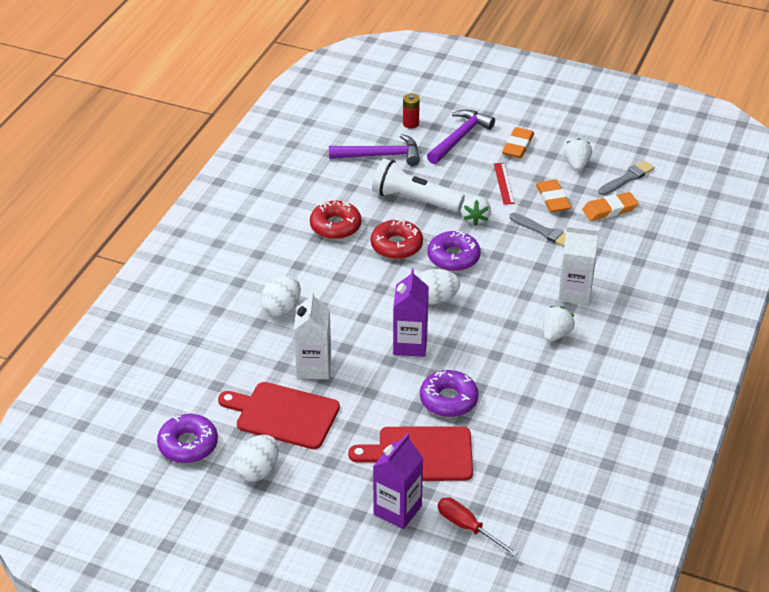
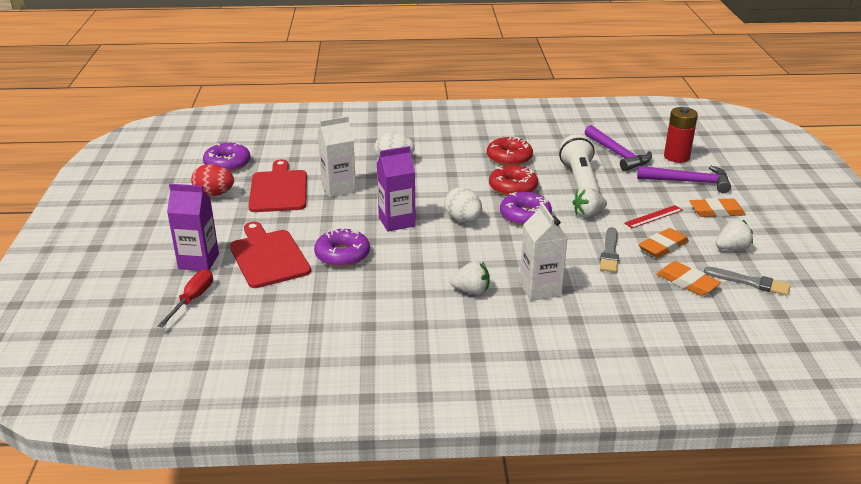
camera: 65 degrees right, 10 degrees down
white egg [233,435,279,482] -> red egg [191,164,234,196]
red battery [403,94,420,129] -> red battery [664,107,698,163], size x1.62

